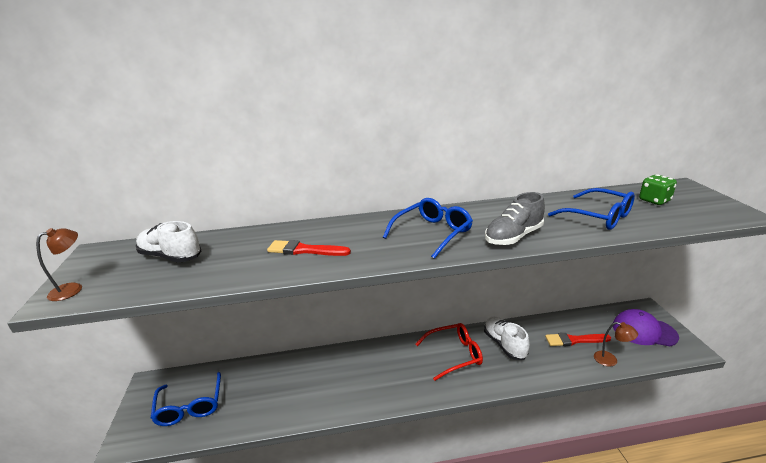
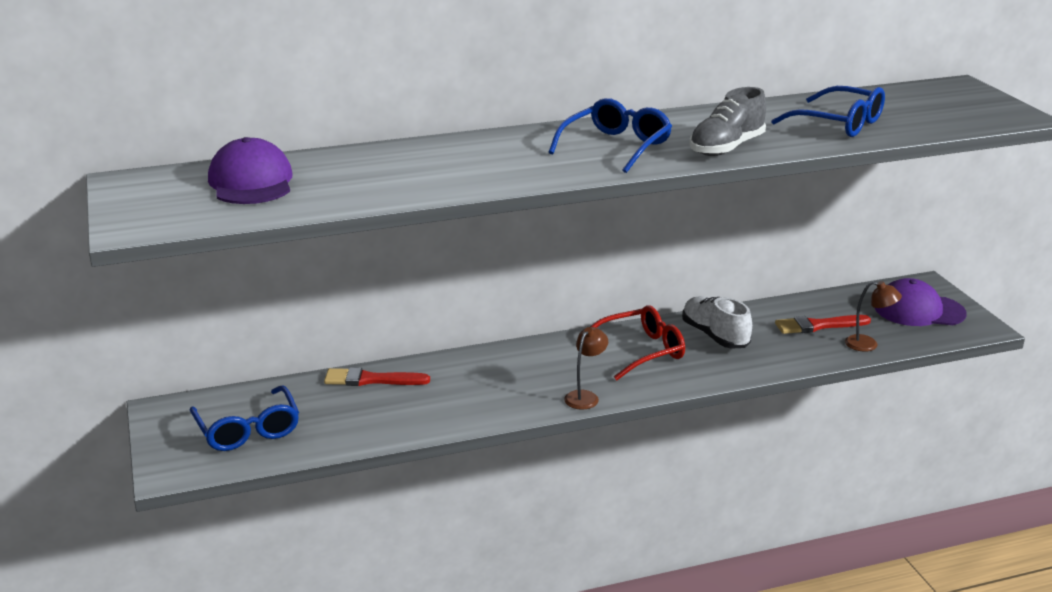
camera: 10 degrees left, 0 degrees up
brown lamp [36,228,82,301] -> brown lamp moved to [564,327,608,410]
white shoe [136,221,201,263] -> purple cap [208,137,293,204]
red brush [267,240,351,256] -> red brush moved to [324,367,430,386]
green dice [639,174,677,205] -> none

